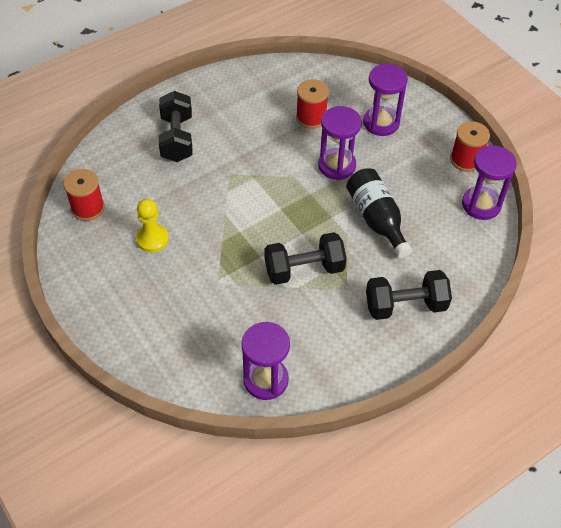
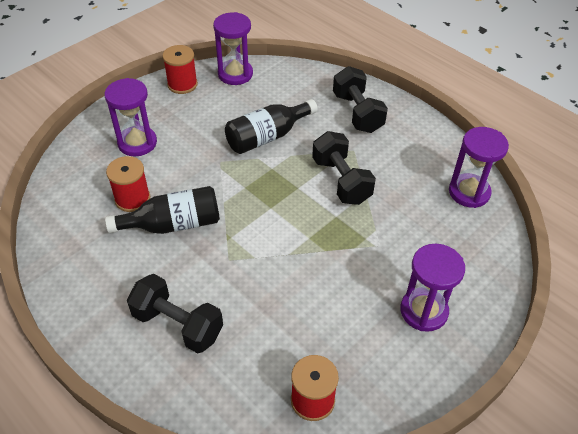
camera: 100 degrees left, 5 degrees down
yellow pawn [136,199,169,252] -> none
black dumbbell [159,91,192,162] -> black dumbbell turned 45 degrees clockwise [127,274,223,353]
purple hourglass [318,106,362,180] -> purple hourglass moved to [400,244,465,332]
none -> black bottle [105,186,220,234]

